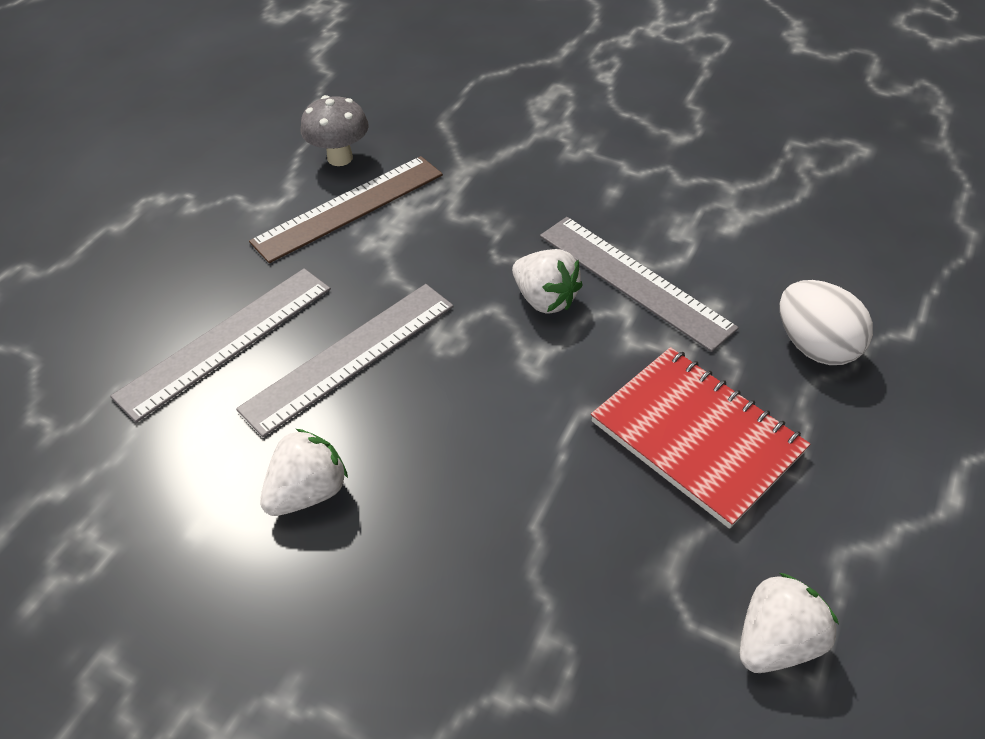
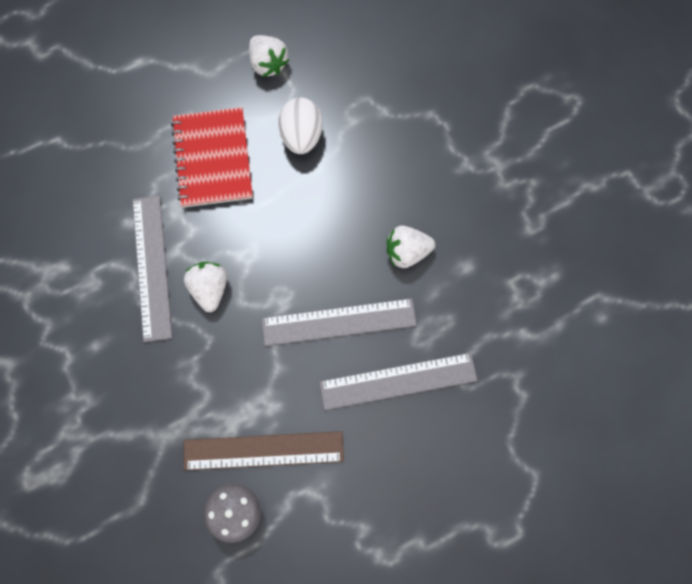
camera: 145 degrees left, 25 degrees up
white strawberry [740,573,839,673] -> white strawberry turned 120 degrees counterclockwise [249,35,289,77]
white egg [780,280,873,365] -> white egg moved to [278,97,322,154]

